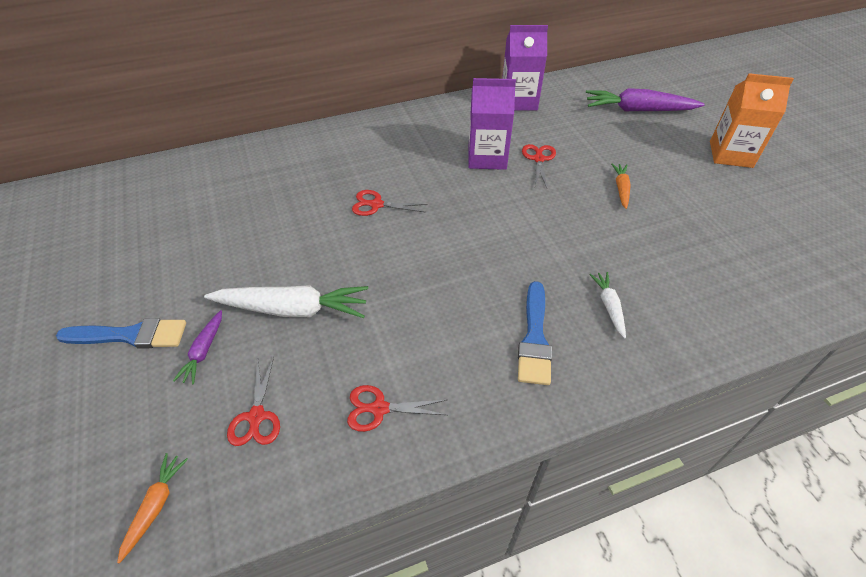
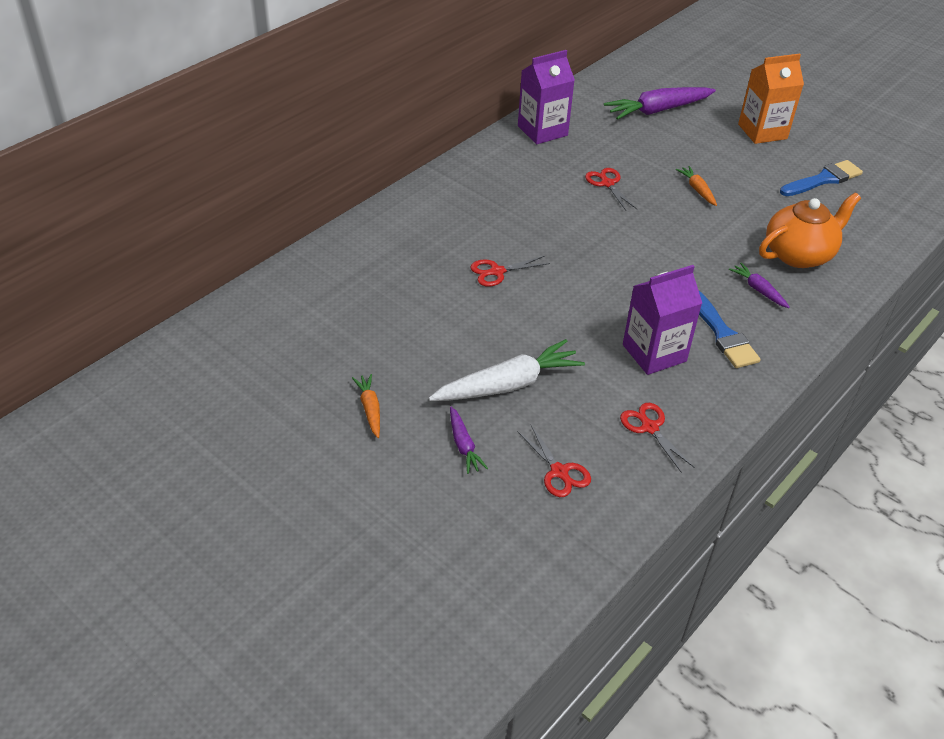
camera: 30 degrees left, 5 degrees down
blue brush [56,318,186,348] -> blue brush moved to [780,160,863,196]
orange carrot [117,453,188,564] -> orange carrot moved to [352,374,380,438]
red scissors [347,385,447,432] -> red scissors turned 90 degrees clockwise [620,403,695,473]
purple carton [469,78,516,170] -> purple carton moved to [623,265,702,375]
white carrot [589,272,626,338] -> purple carrot [729,263,790,308]
none -> orange teapot [759,193,861,268]

